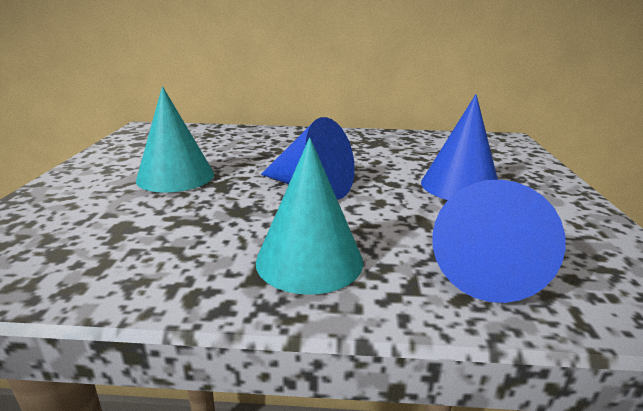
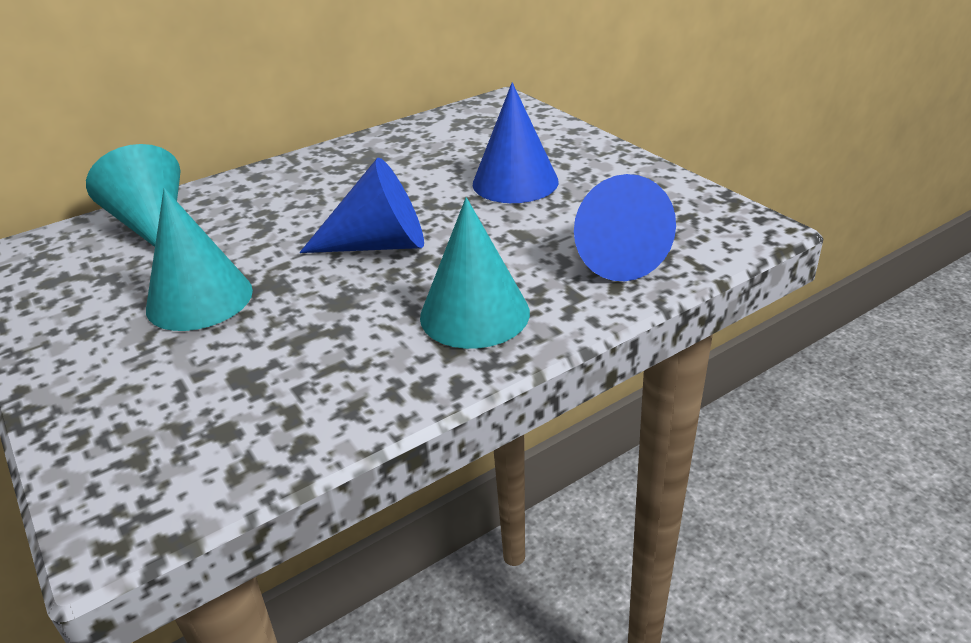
camera: 35 degrees left, 10 degrees up
none -> turquoise cone [86,144,180,247]

